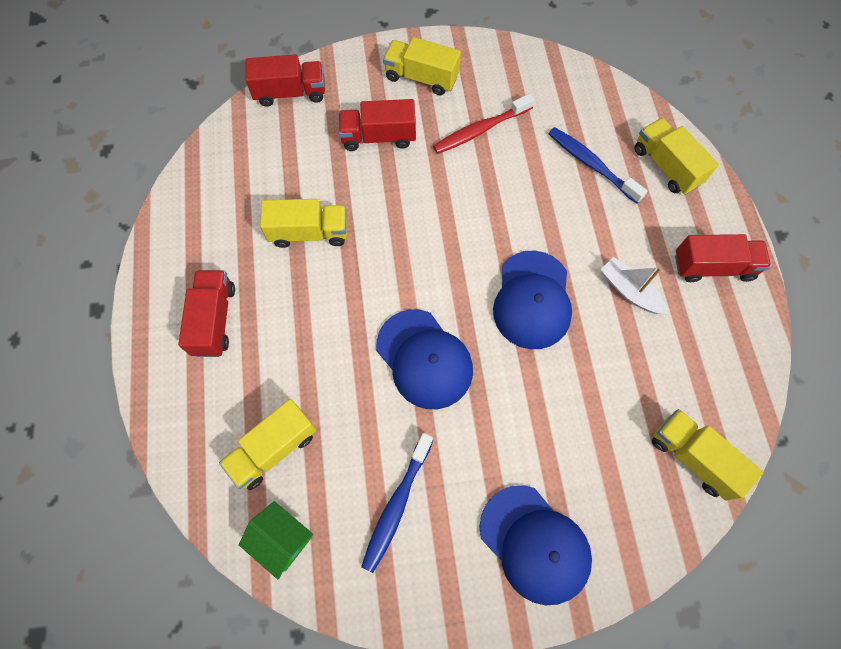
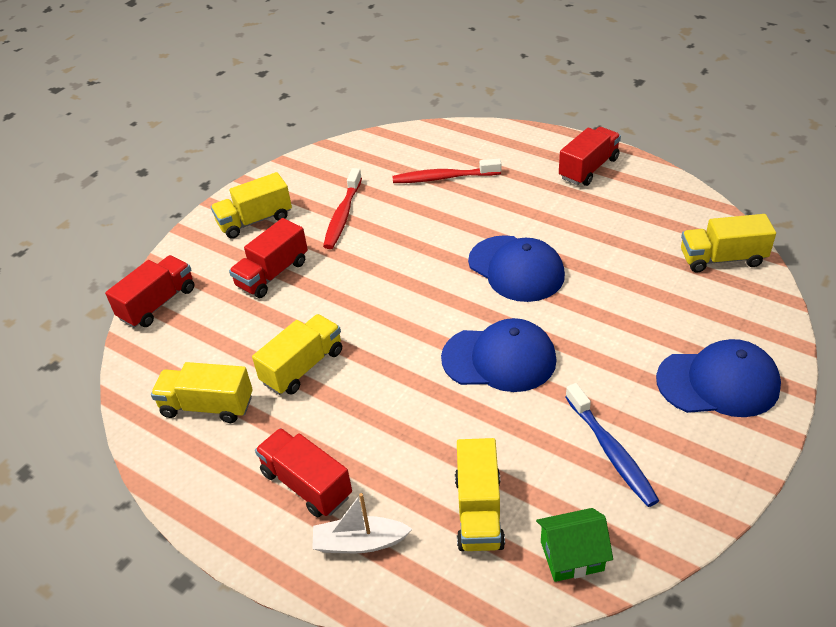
camera: 45 degrees left, 25 degrees down
blue toothbrush [549,127,647,203] -> red toothbrush [392,159,501,183]
white boat [600,257,668,314] -> white boat moved to [312,493,412,553]
yellow truck [634,118,719,195] -> yellow truck moved to [151,362,253,423]

